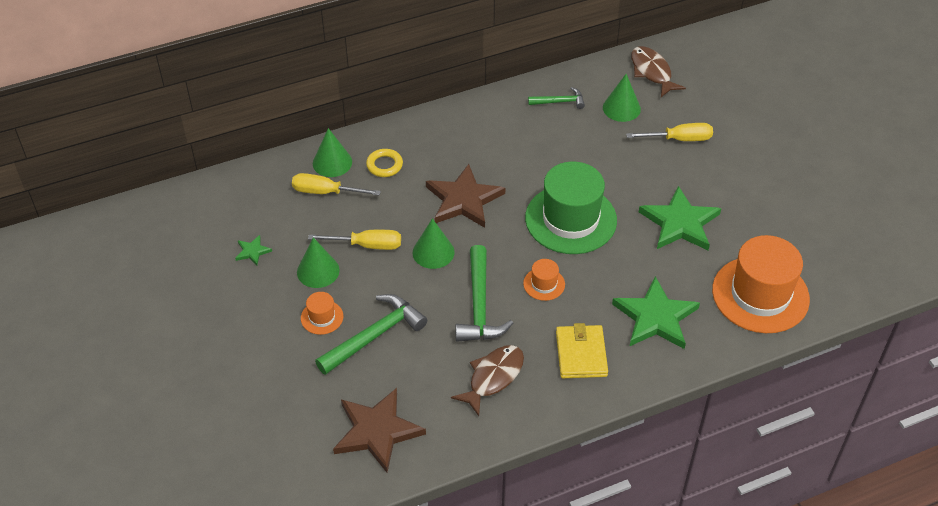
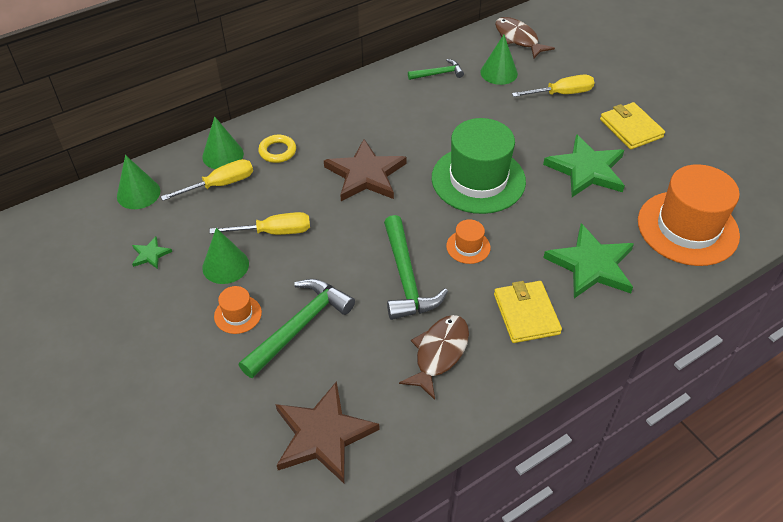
camera: 10 degrees left, 0 degrees up
yellow screwdriver [292,173,381,196] -> yellow screwdriver turned 150 degrees clockwise [161,159,253,201]
green cone [412,218,455,269] -> green cone moved to [117,155,160,209]
none -> yellow wallet [600,102,665,150]

